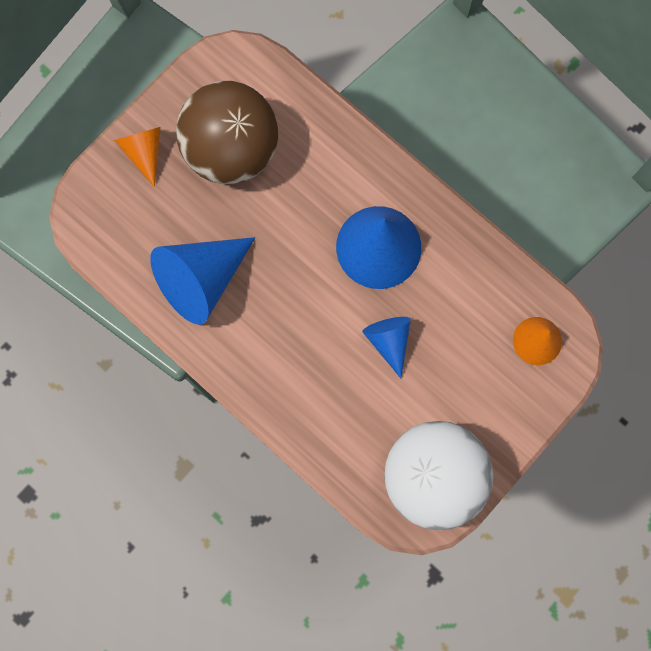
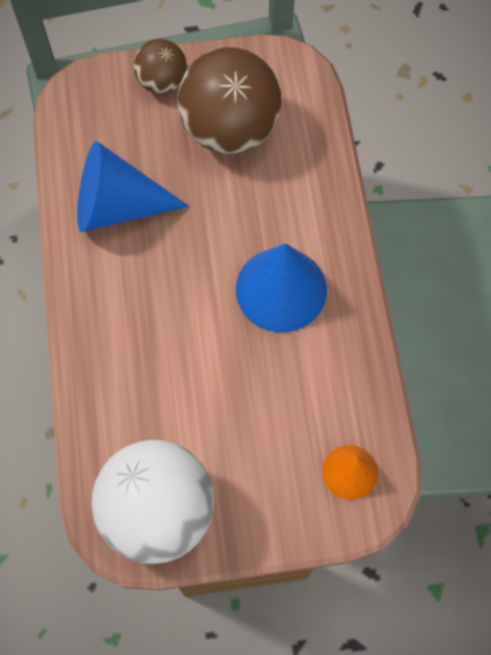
camera: 40 degrees right, 10 degrees down
orange cone [114,127,160,187] -> brown ball [133,39,187,94]
blue cone [362,317,411,378] -> none

